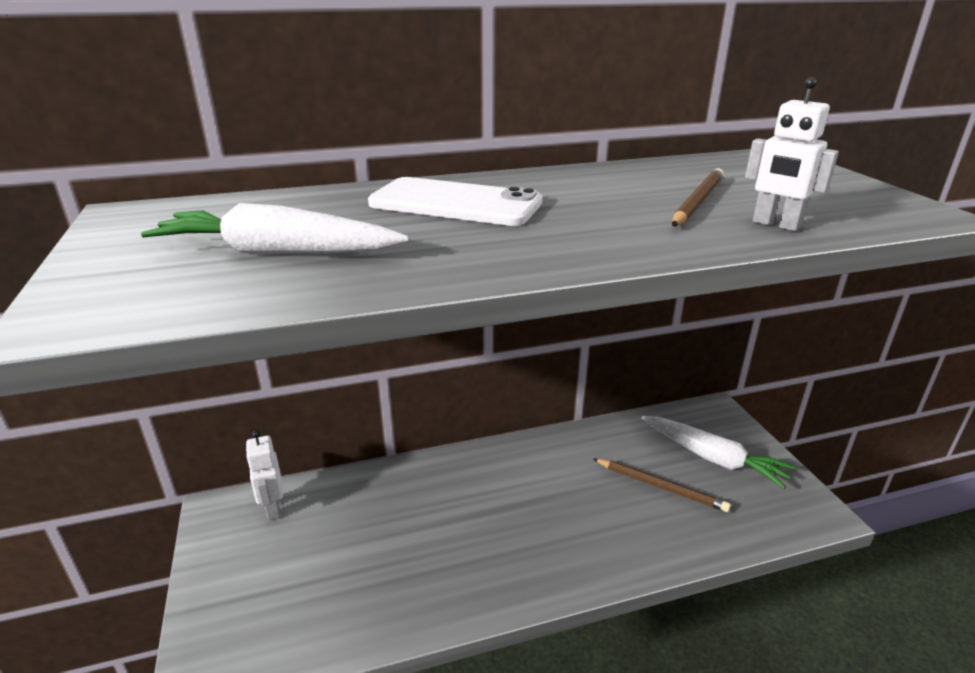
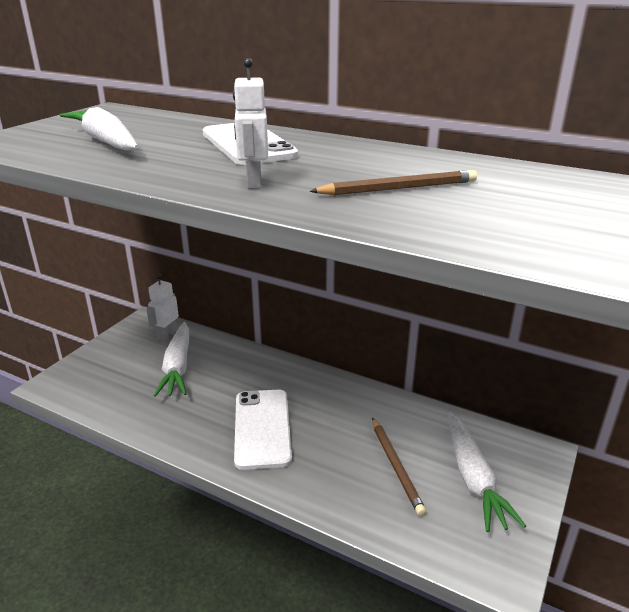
camera: 45 degrees right, 0 degrees up
white robot [745,77,839,231] -> white robot moved to [233,58,268,189]
none -> white carrot [154,322,189,397]
none -> white phone [234,390,292,470]

